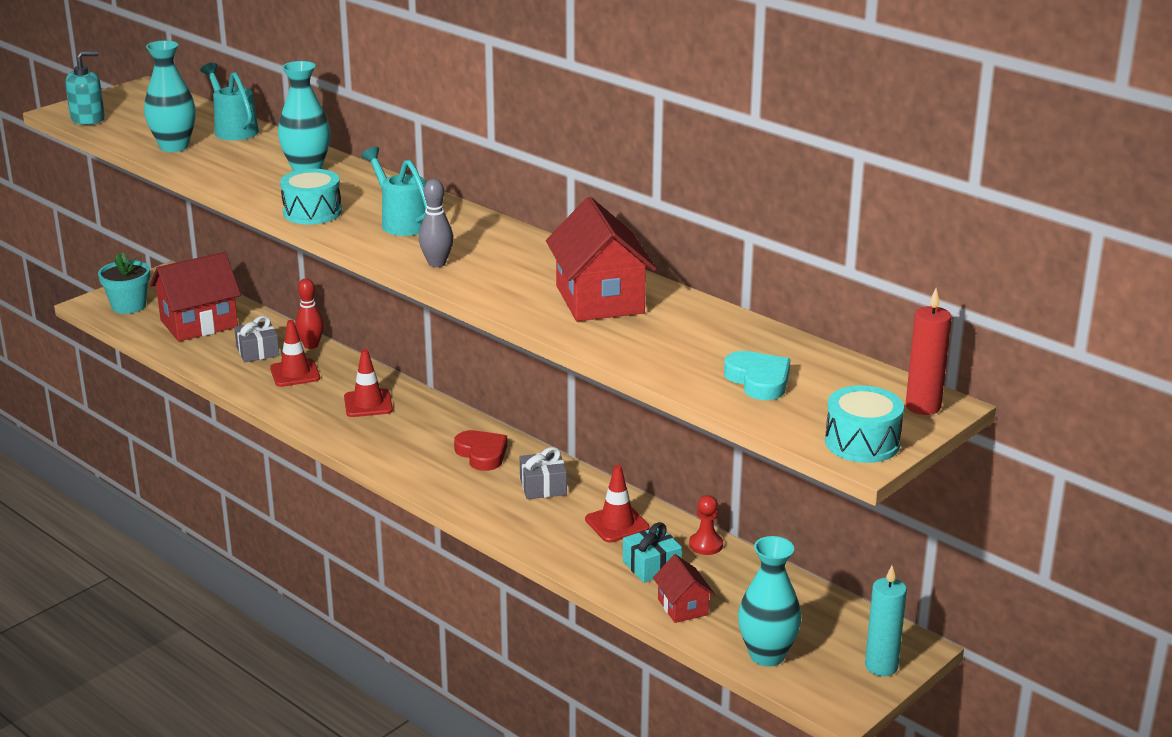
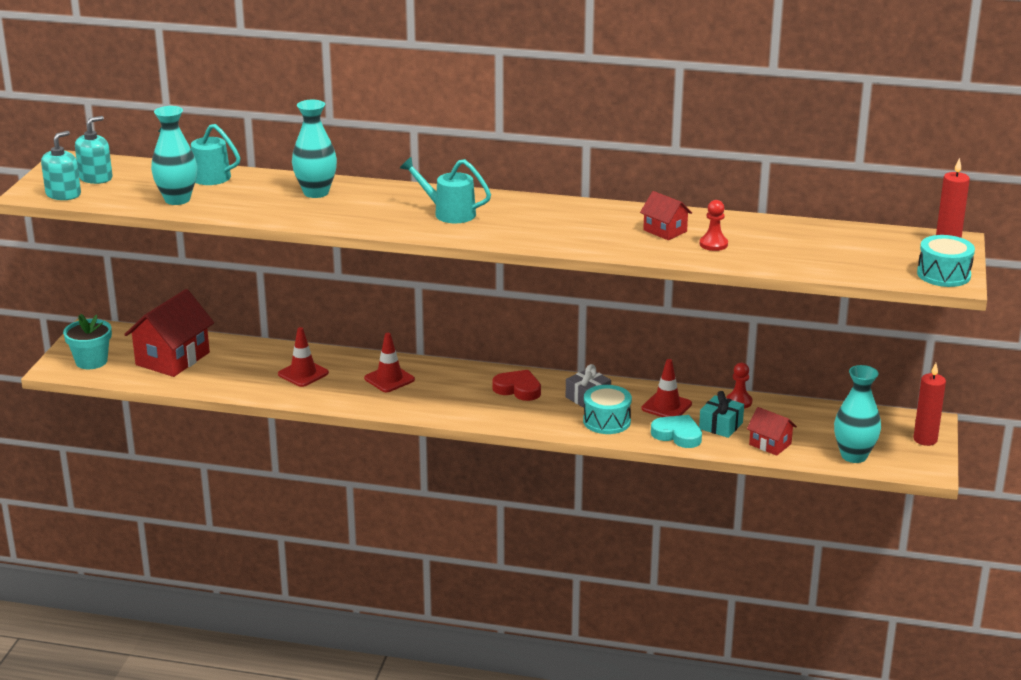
camera: 30 degrees left, 0 degrees up
grey gift [234,316,280,362] -> none
turquoise drum [280,169,342,225] -> turquoise drum moved to [583,385,632,434]
red bowling pin [295,278,324,349] -> none
grey bowling pin [419,179,454,267] -> none
red house [546,197,657,321] -> red house [640,191,692,240], size x0.53
turquoise heart [724,351,790,400] -> turquoise heart moved to [651,415,702,448]
turquoise candle [865,566,907,676] -> red candle [913,363,946,446]
none -> turquoise soap dispenser [75,116,113,184]
none -> red pawn [700,200,728,251]

